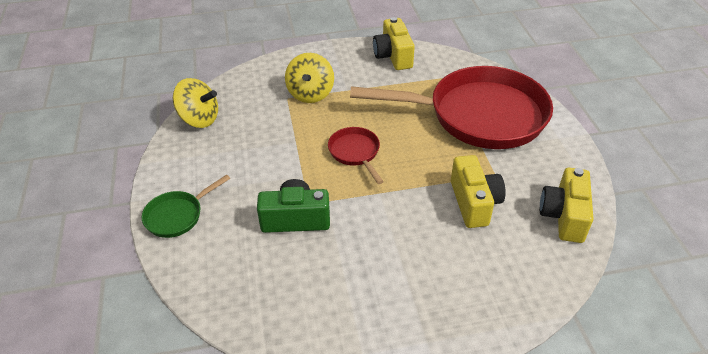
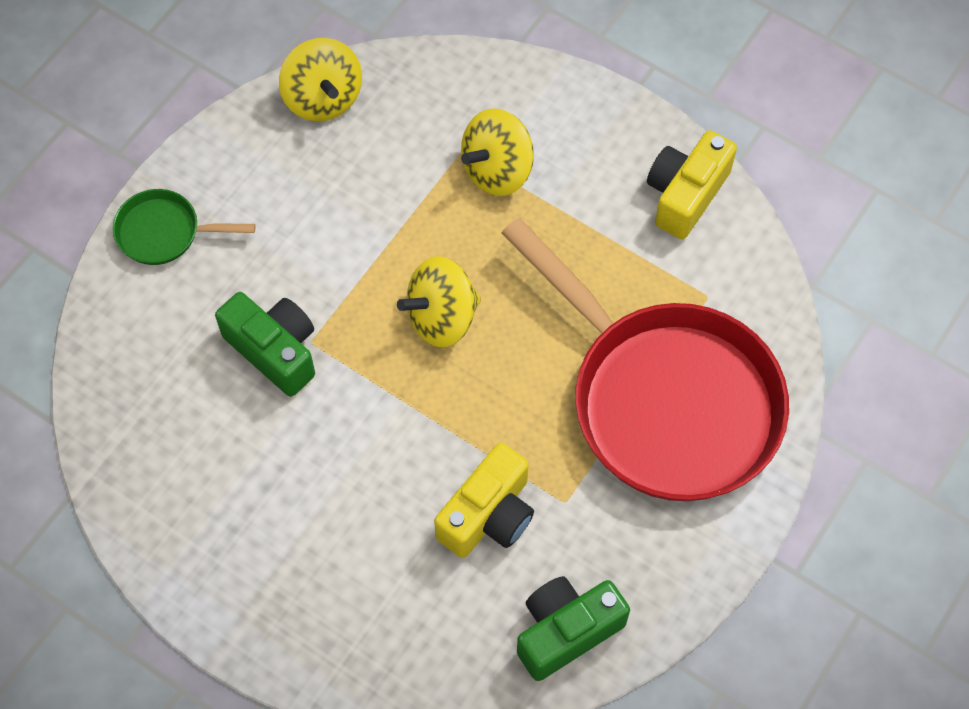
camera: 45 degrees right, 20 degrees up
red pan [328,127,384,184] -> yellow spinning top [397,256,481,348]
yellow camera [540,168,594,243] -> green camera [517,576,630,681]

